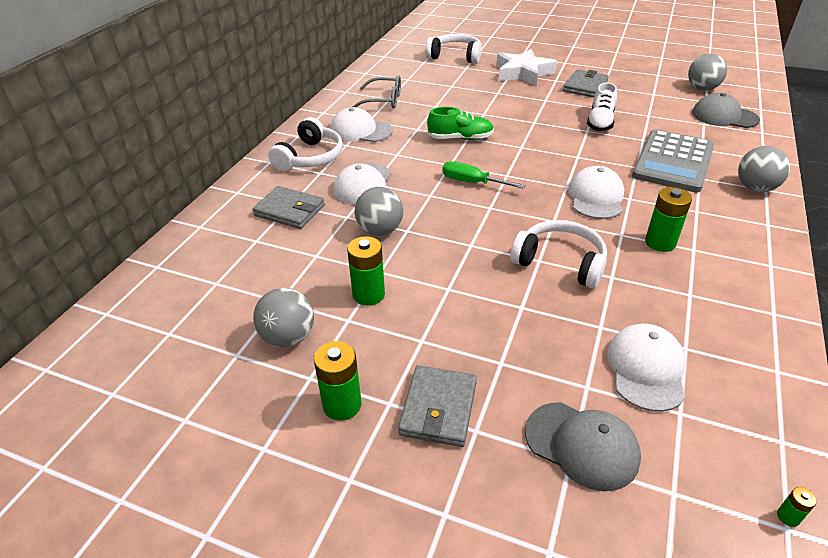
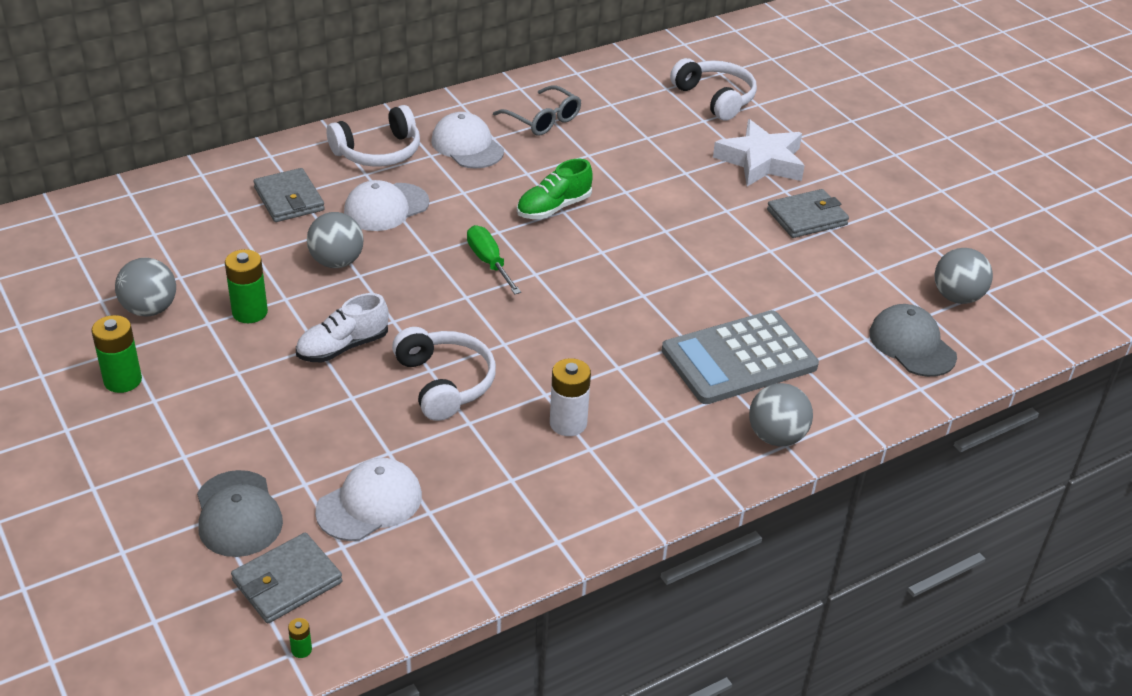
camera: 35 degrees right, 0 degrees up
grey wallet [398,365,477,447] -> grey wallet moved to [231,533,343,623]
green shoe [427,107,494,140] -> green shoe turned 105 degrees clockwise [517,159,593,219]
white cap [568,166,624,219] -> none
white shoe [587,82,617,131] -> white shoe moved to [296,293,389,362]
green battery [645,187,692,252] -> white battery [550,358,591,436]

